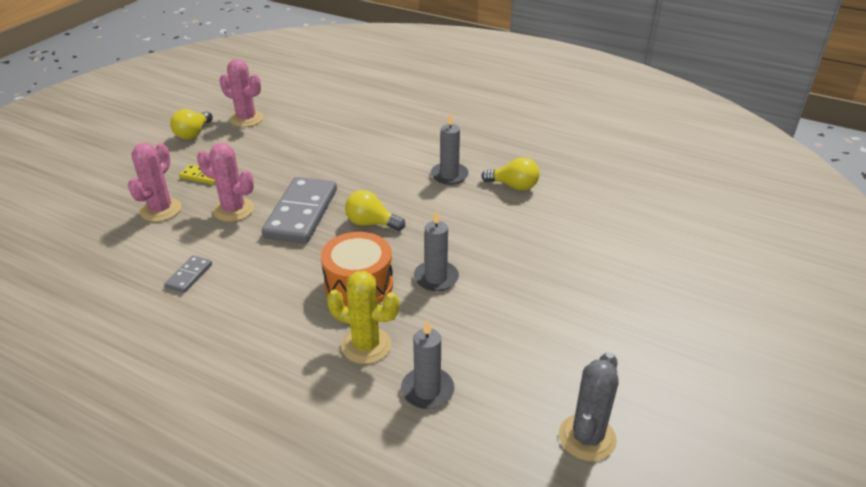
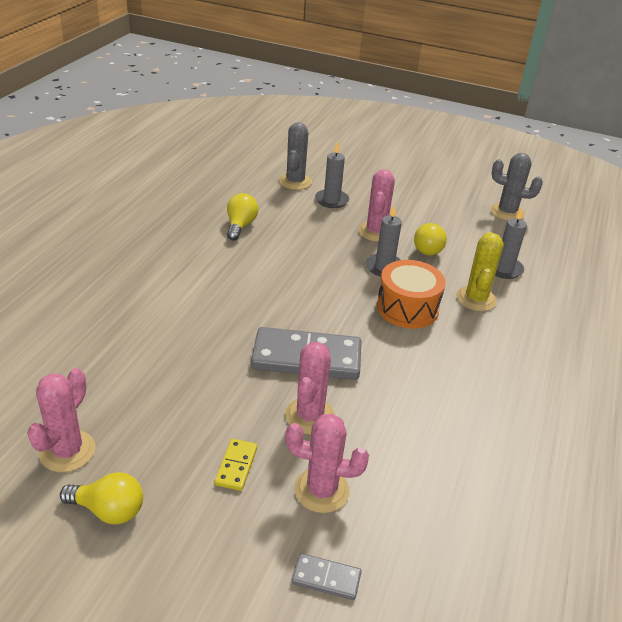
camera: 100 degrees left, 0 degrees up
grey domino [164,255,212,293] -> grey domino moved to [292,553,362,600]
yellow light bulb [345,190,405,231] -> yellow light bulb moved to [414,223,447,255]
grey candle [431,113,469,185] -> grey candle moved to [315,142,349,208]
none -> grey cactus [279,122,312,190]
none -> pink cactus [358,169,395,242]

